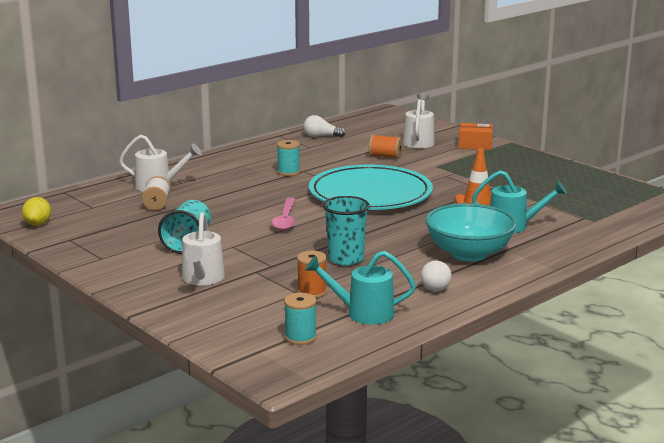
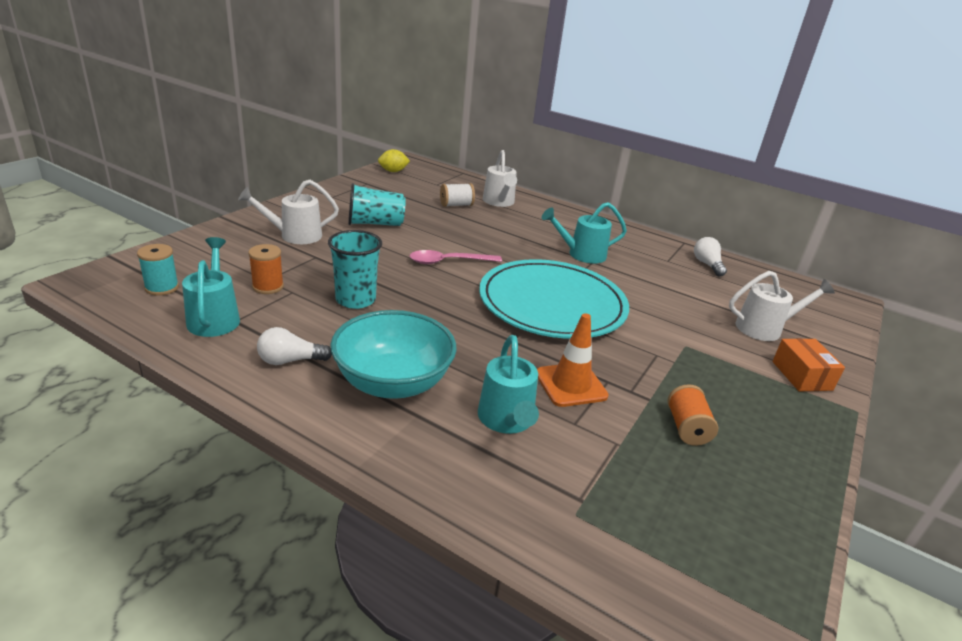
camera: 70 degrees right, 10 degrees up
turquoise spool [277,140,300,176] -> turquoise watering can [542,202,627,264]
orange spool [369,134,403,159] -> orange spool moved to [668,384,718,446]

